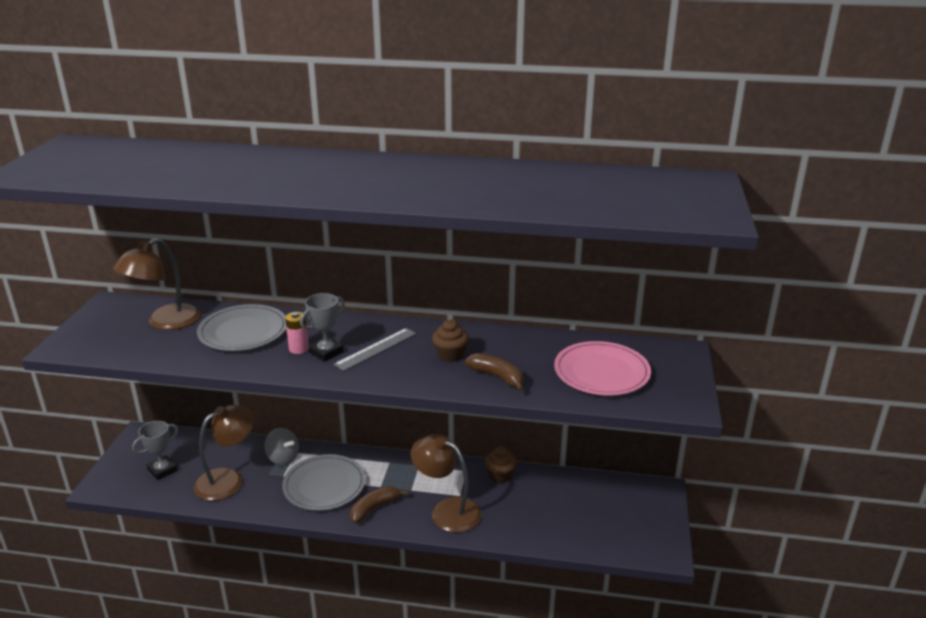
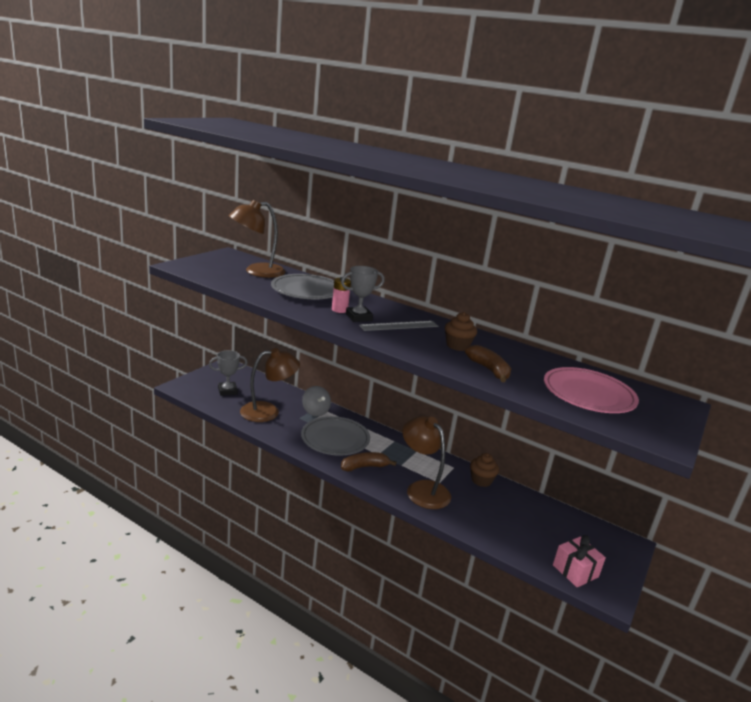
camera: 20 degrees right, 5 degrees down
none -> pink gift [553,535,606,587]

